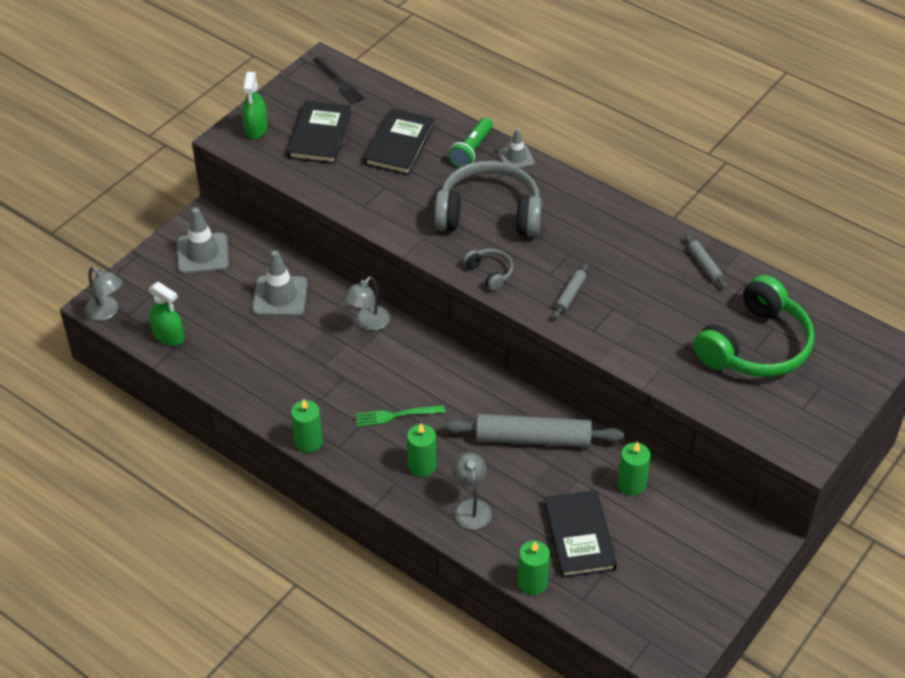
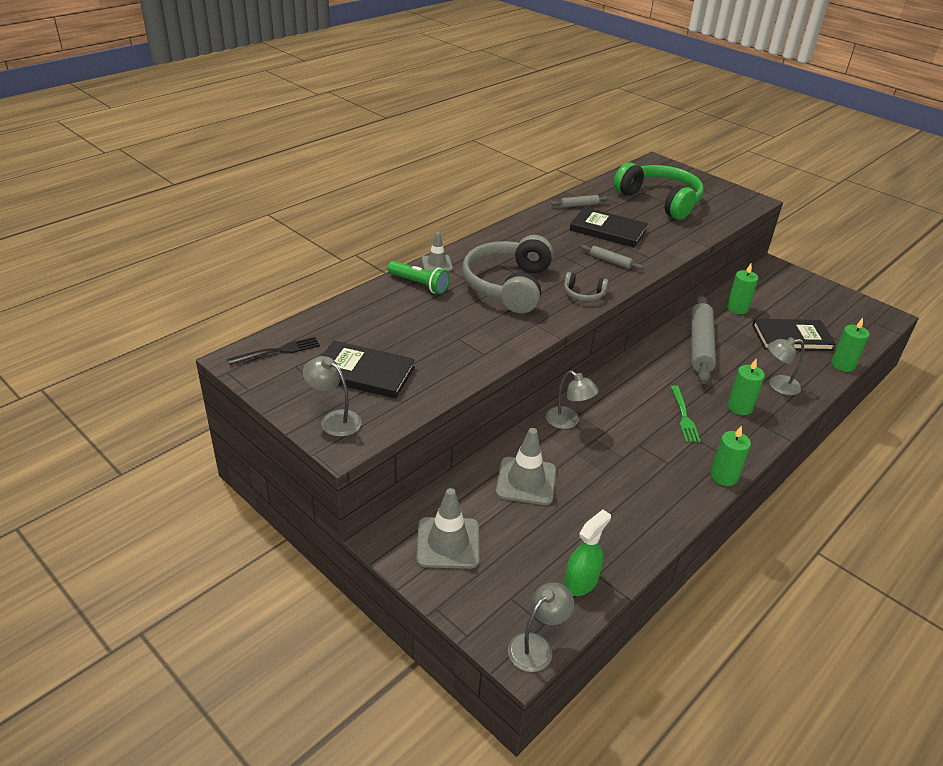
camera: 85 degrees left, 10 degrees down
green spray bottle [242,72,267,139] -> grey lamp [303,356,362,437]
black book [364,109,435,175] -> black book moved to [570,207,648,248]
grey headphones [463,249,513,291] -> grey headphones turned 135 degrees counterclockwise [564,272,609,301]

